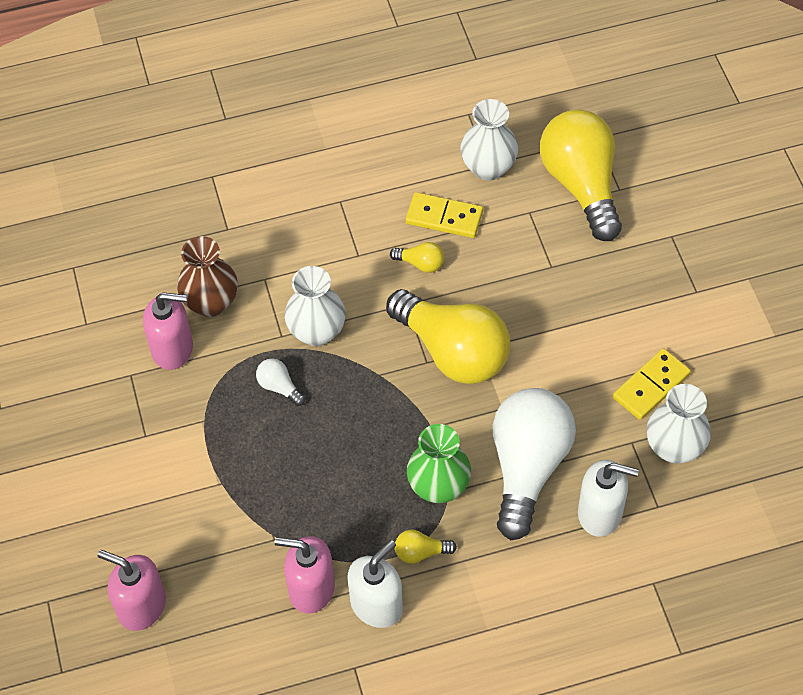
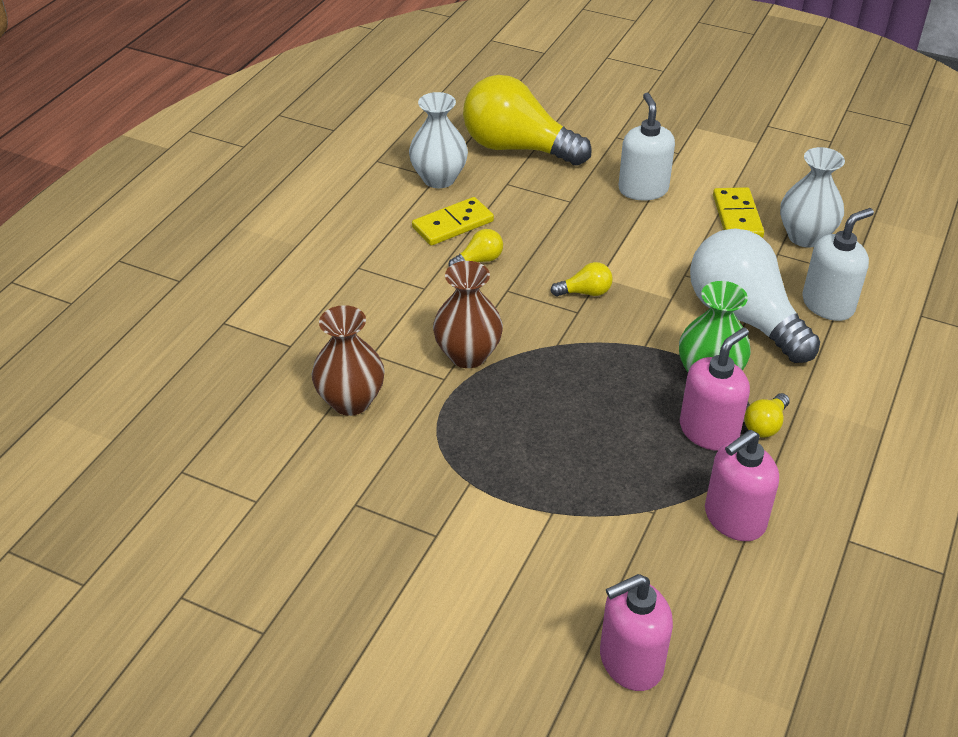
camera: 50 degrees left, 15 degrees down
pink soap dispenser [143,292,193,370] -> pink soap dispenser moved to [680,327,750,451]
white light bulb [256,358,305,406] -> none
white vase [285,266,346,346] -> brown vase [433,261,503,368]
white soap dispenser [347,540,403,628] -> white soap dispenser moved to [618,93,675,201]
yellow light bulb [386,289,510,384] -> yellow light bulb [550,262,613,297], size x0.40

